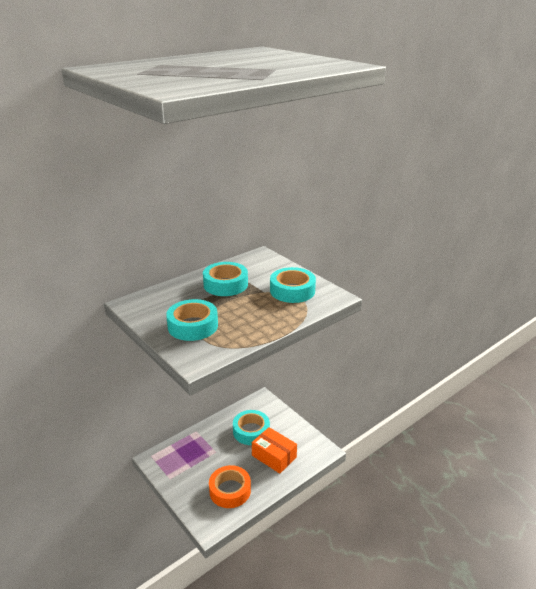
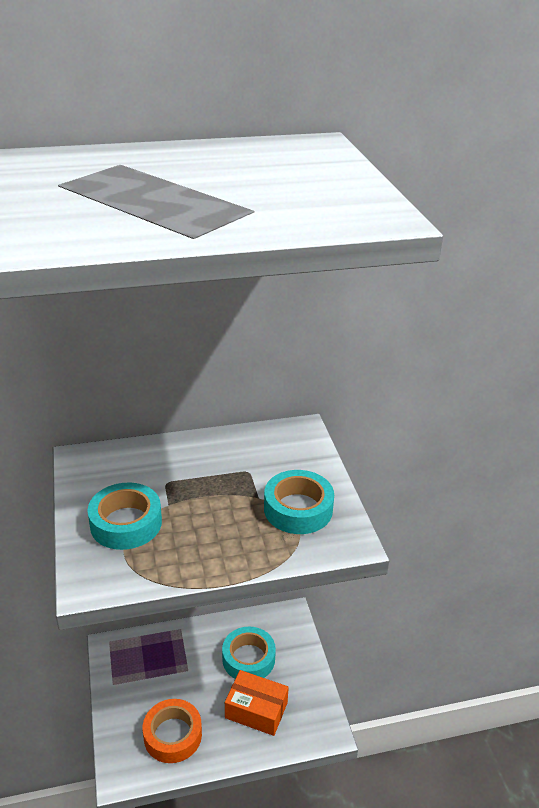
camera: 25 degrees right, 5 degrees up
turquoise tape [203,262,248,296] -> none
orange box [252,427,297,474] -> orange box turned 45 degrees counterclockwise [225,670,289,736]

